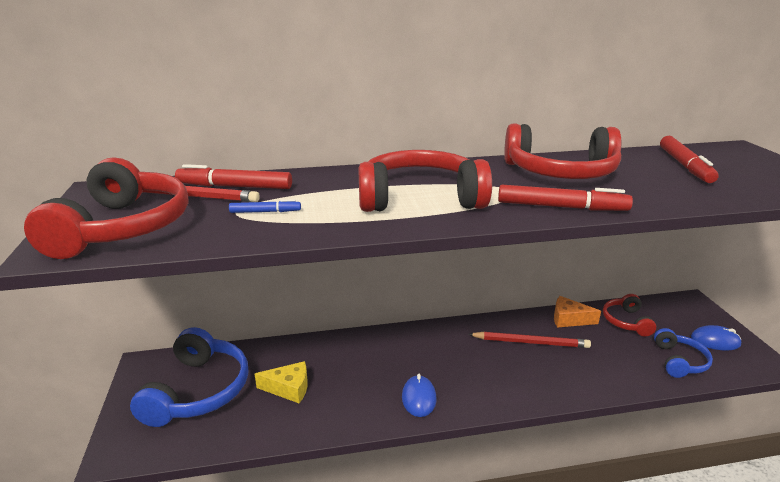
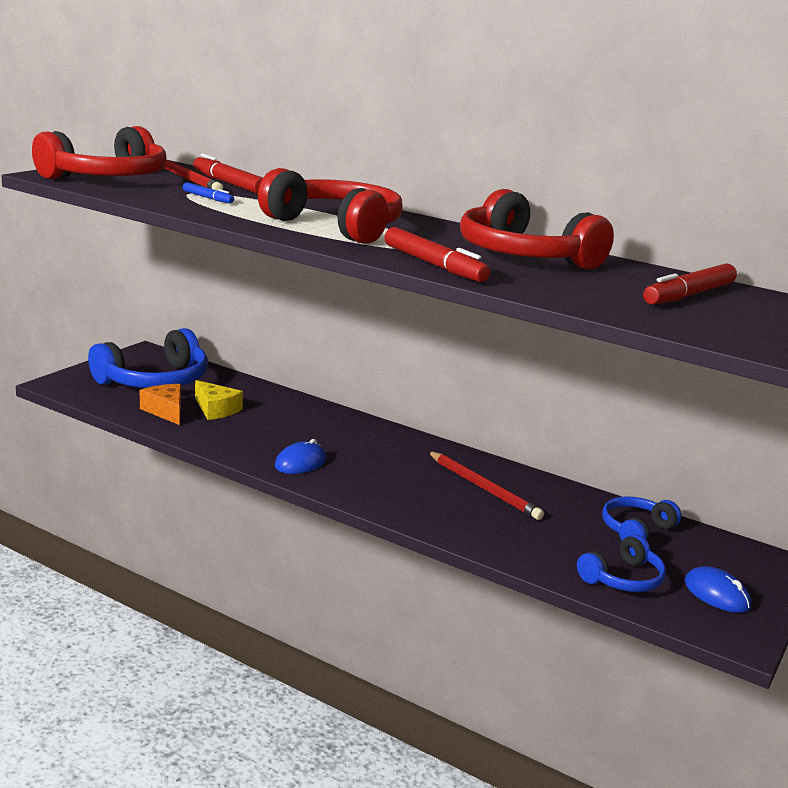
camera: 40 degrees right, 5 degrees down
orange cheese [554,296,601,327] -> orange cheese moved to [140,384,181,425]
red headphones [603,294,656,336] -> blue headphones [602,497,681,542]

